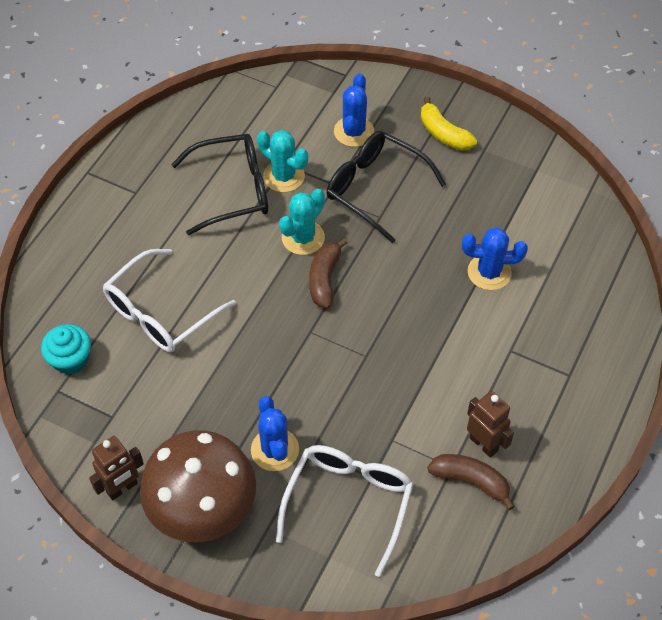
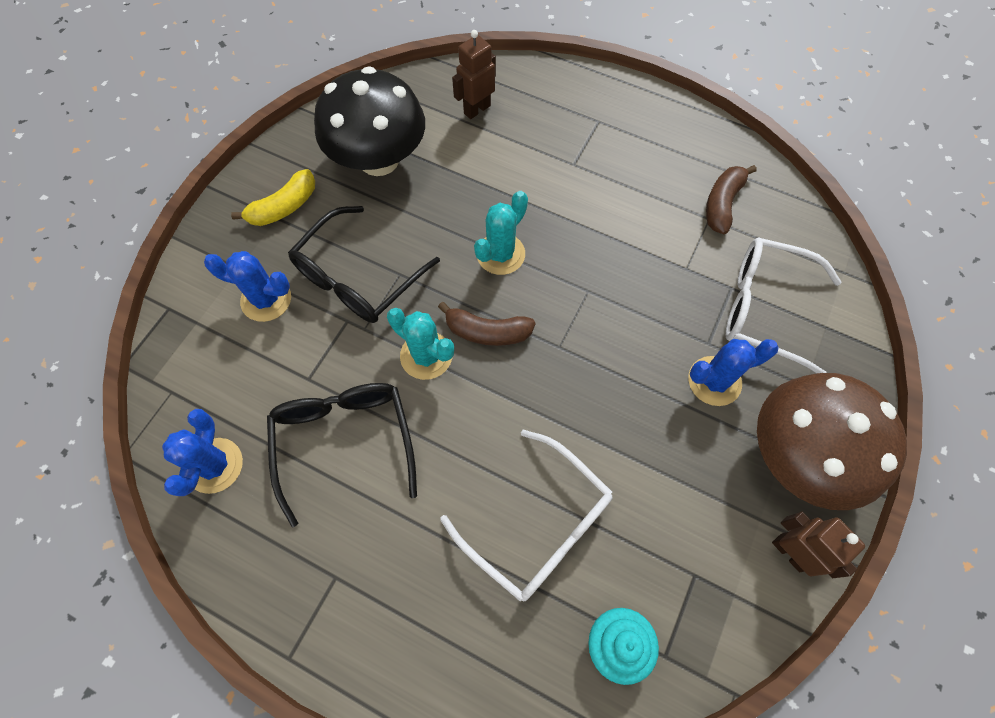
camera: 90 degrees left, 10 degrees up
turquoise cactus [257,130,308,192] -> turquoise cactus moved to [474,191,528,275]
blue cactus [462,227,528,290] -> blue cactus moved to [162,409,243,496]
brown robot [467,391,514,458] -> brown robot moved to [452,30,496,119]
none -> black mushroom [314,66,425,176]

